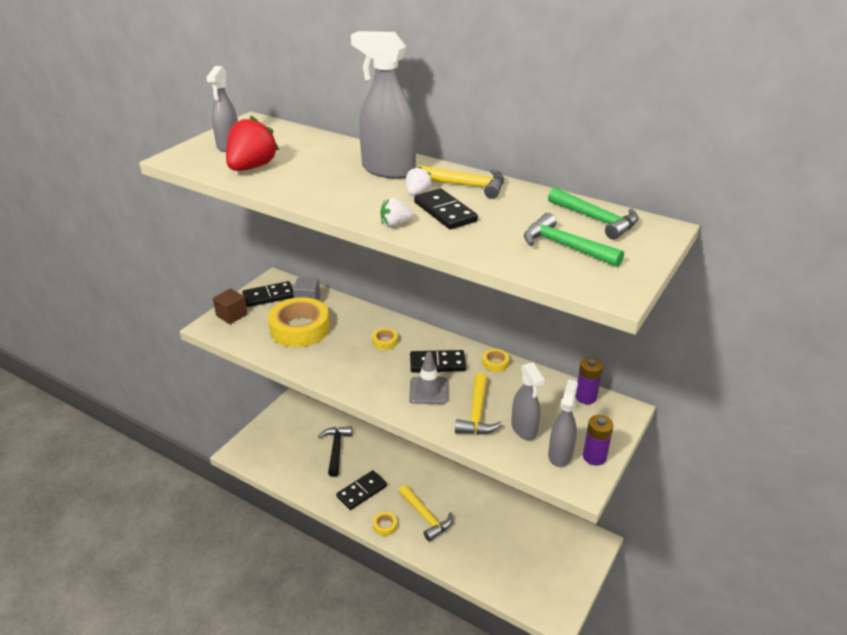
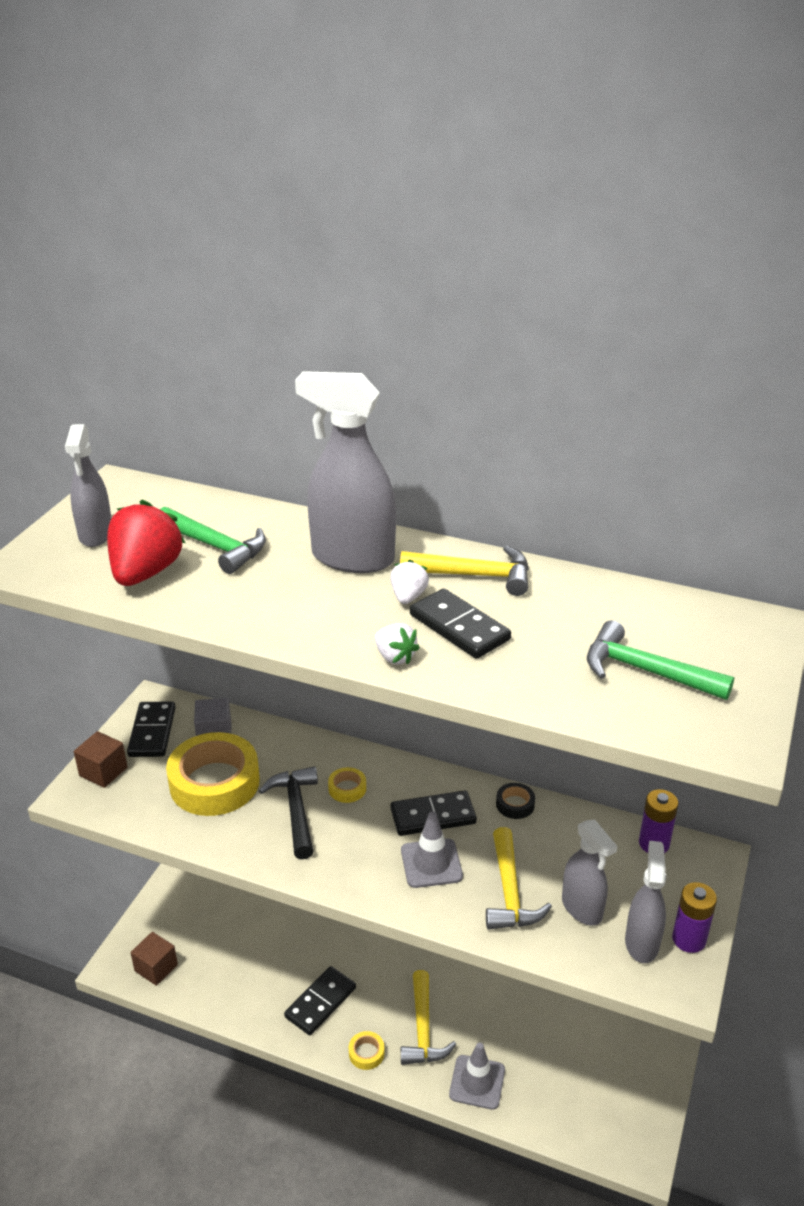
camera: 10 degrees left, 0 degrees up
black domino [242,281,294,307] -> black domino turned 60 degrees counterclockwise [127,701,176,757]
black hammer [318,426,352,477] -> black hammer moved to [259,766,318,860]
white strawberry [380,198,413,227] -> white strawberry turned 105 degrees counterclockwise [375,623,420,664]
yellow hammer [398,485,453,542] -> yellow hammer turned 45 degrees clockwise [401,970,456,1065]
yellow tape [482,349,509,372] -> black tape [496,783,535,819]
green hammer [548,188,639,240] -> green hammer moved to [160,507,266,574]
none -> brown cube [131,932,178,986]
none -> grey traffic cone [449,1043,505,1110]

